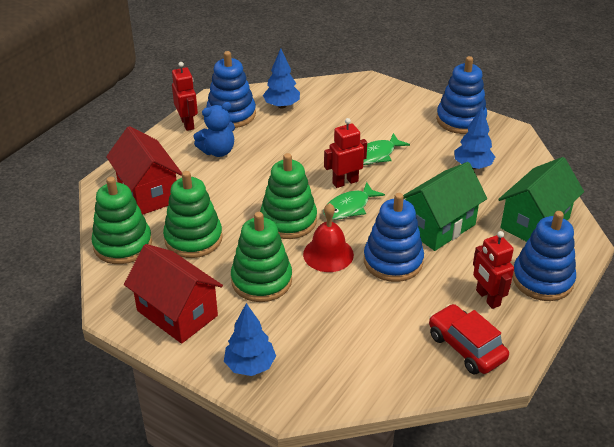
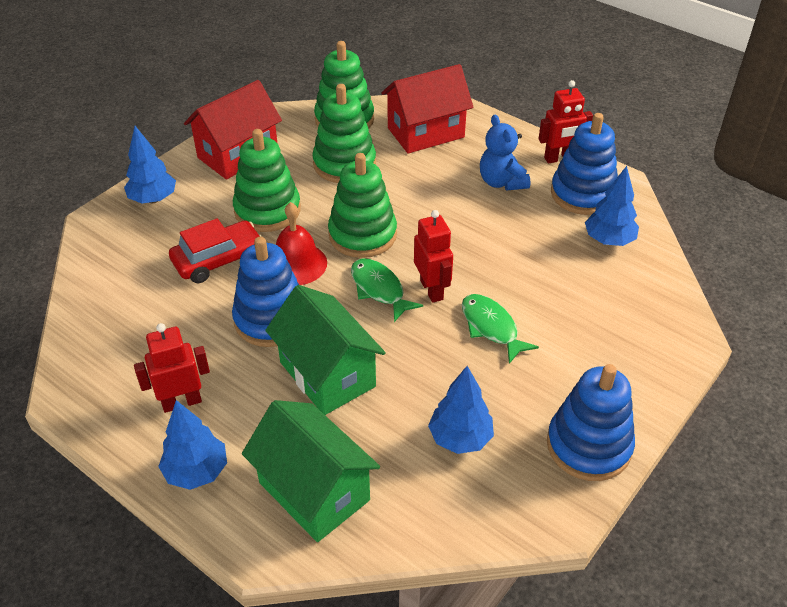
camera: 95 degrees right, 5 degrees up
red car [429,304,509,375] -> red car moved to [169,218,263,283]
blue stacking toy [513,211,576,301] -> blue tree [158,400,227,490]

